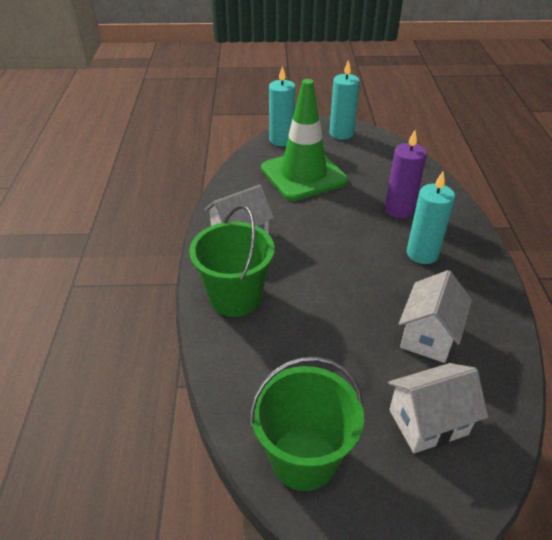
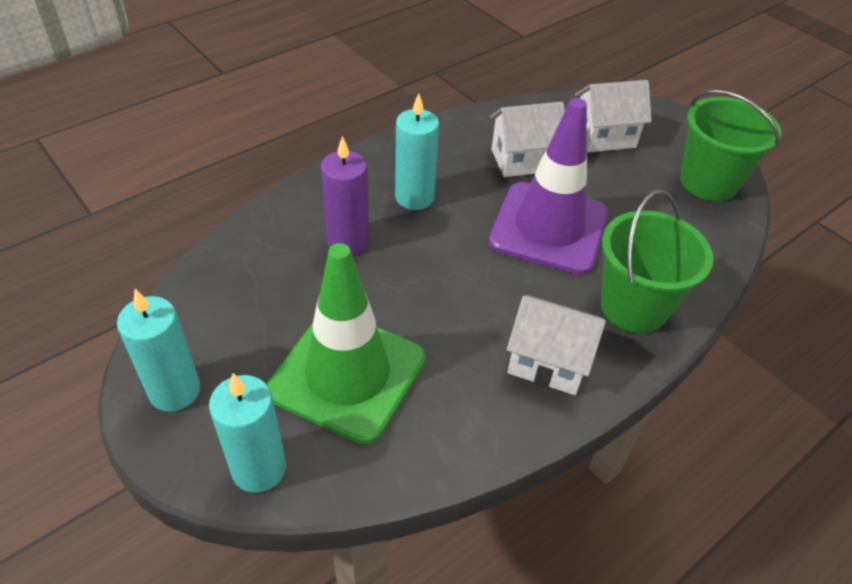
camera: 130 degrees left, 5 degrees up
white house [388,363,488,453] -> white house turned 45 degrees counterclockwise [575,80,652,152]
none -> purple traffic cone [489,98,608,274]

